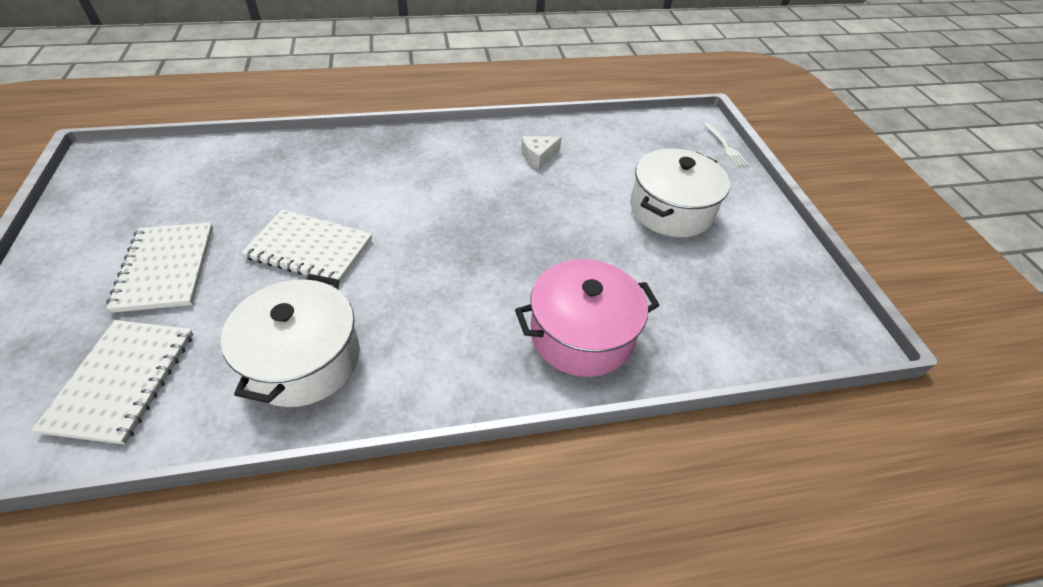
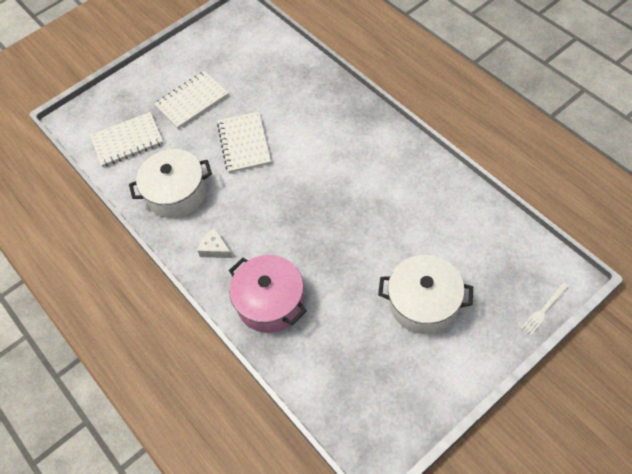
camera: 70 degrees right, 10 degrees up
white cheese [521,136,562,169] -> white cheese moved to [197,228,232,258]

